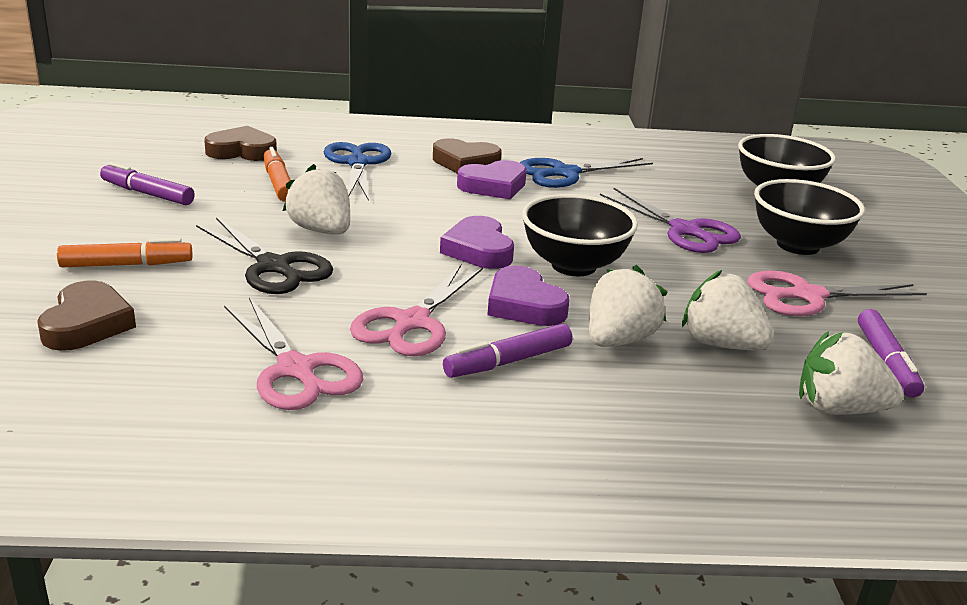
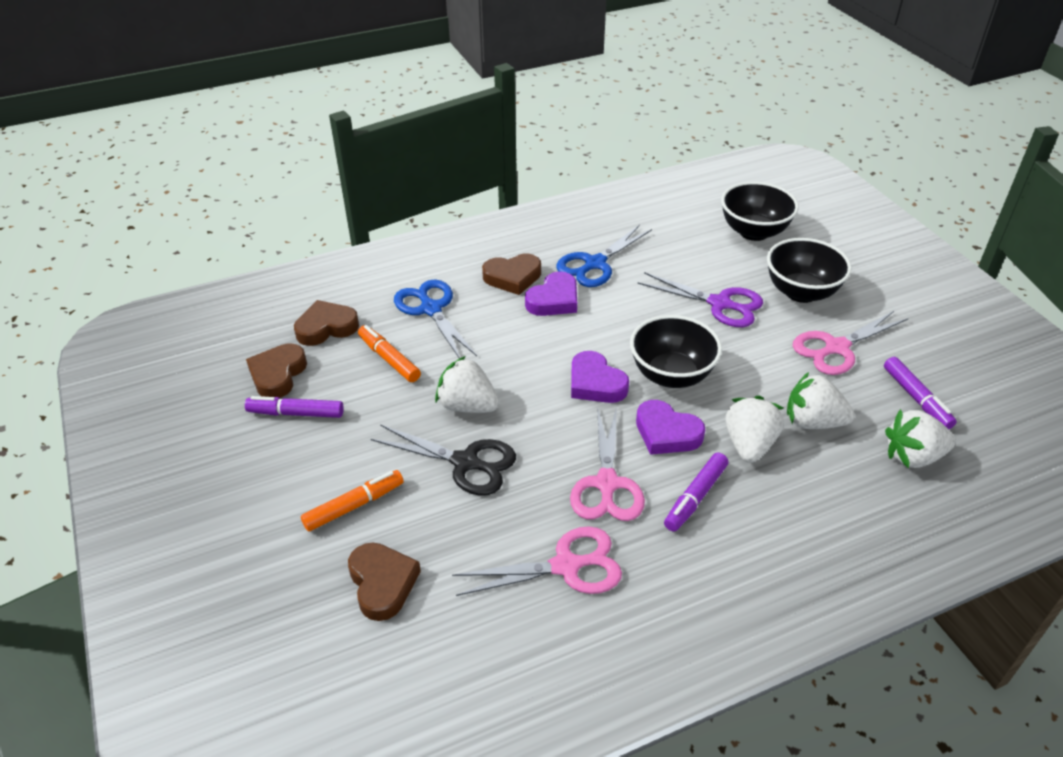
camera: 20 degrees left, 15 degrees up
pink scissors [224,297,364,410] -> pink scissors turned 45 degrees counterclockwise [452,527,622,596]
none -> brown heart [246,343,307,398]

